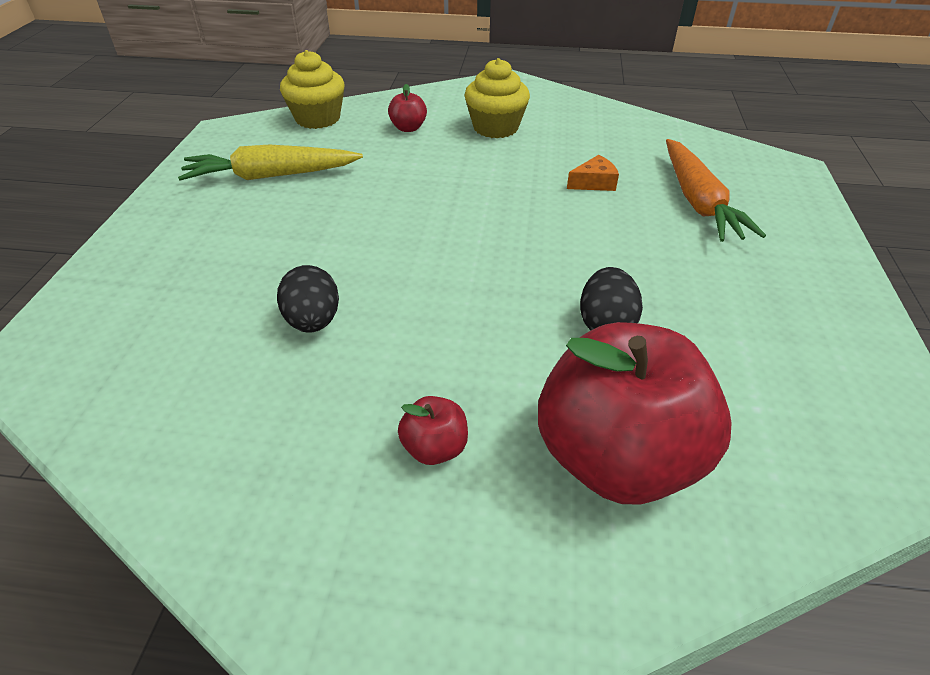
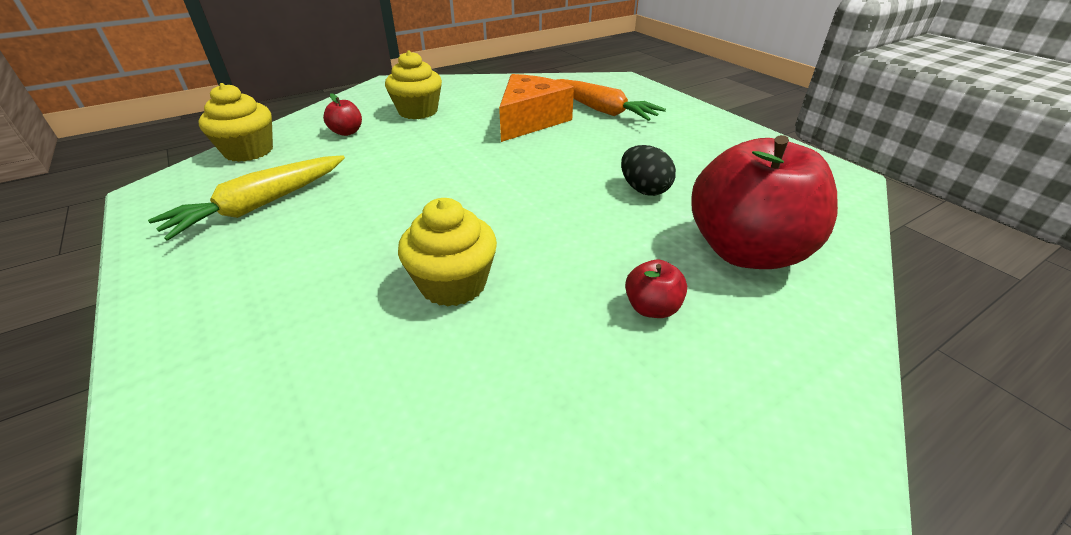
camera: 40 degrees left, 5 degrees down
black egg [277,265,339,333] -> yellow cupcake [398,198,497,307]
orange cheese [567,155,619,191] -> orange cheese [499,74,574,142], size x2.26

